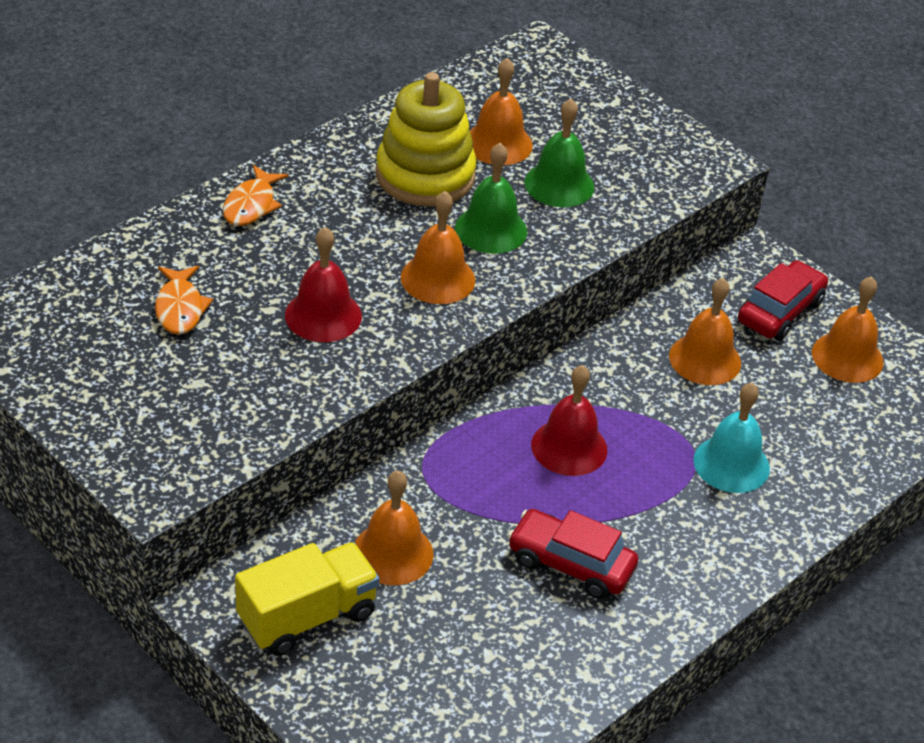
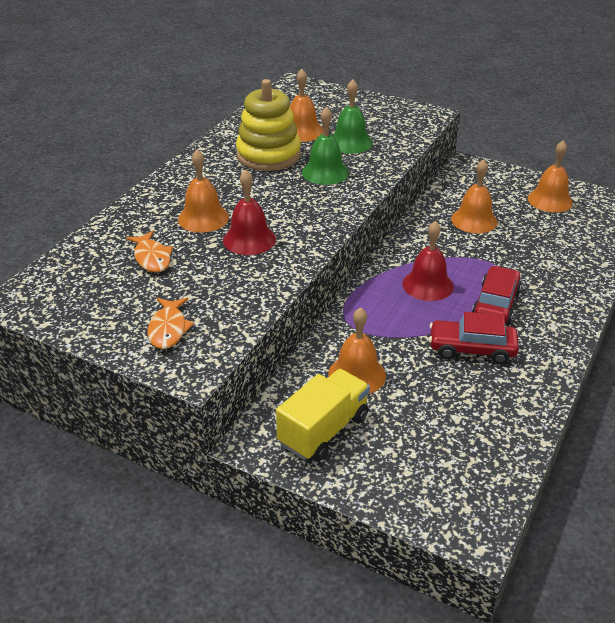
camera: 15 degrees left, 5 degrees down
orange fish [223,165,288,226] -> orange fish moved to [147,298,194,349]
orange bell [401,191,475,304] -> orange bell moved to [178,150,229,233]
turquoise bell [693,383,770,493] -> none
red car [738,260,828,341] -> red car moved to [472,266,522,325]

